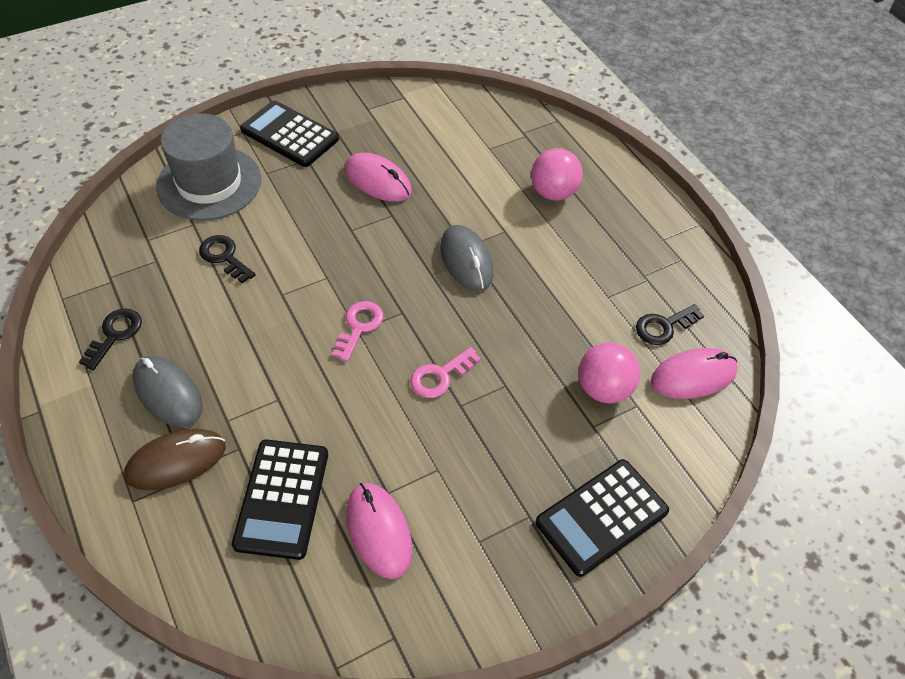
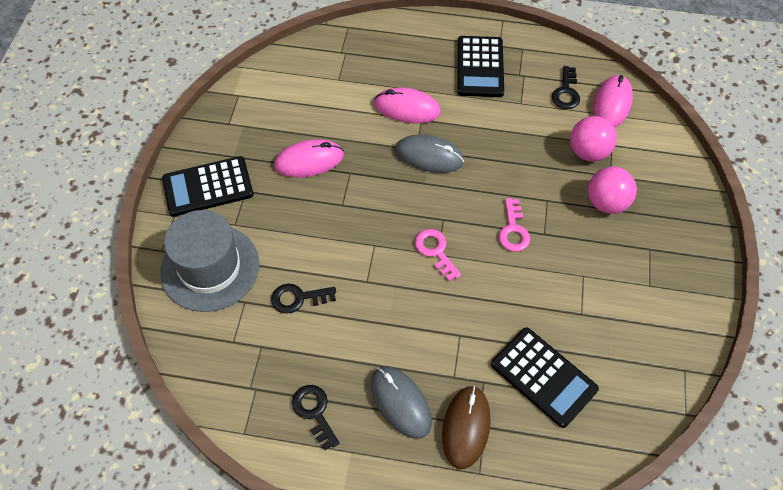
camera: 50 degrees left, 5 degrees up
grey mouse [133,356,203,427] -> grey mouse turned 60 degrees clockwise [371,366,432,439]
pink mouse [346,483,412,579] -> pink mouse moved to [374,87,441,123]
pink ball [531,148,583,200] -> pink ball moved to [588,167,637,214]
black calculator [535,459,669,577] -> black calculator moved to [457,36,504,97]

